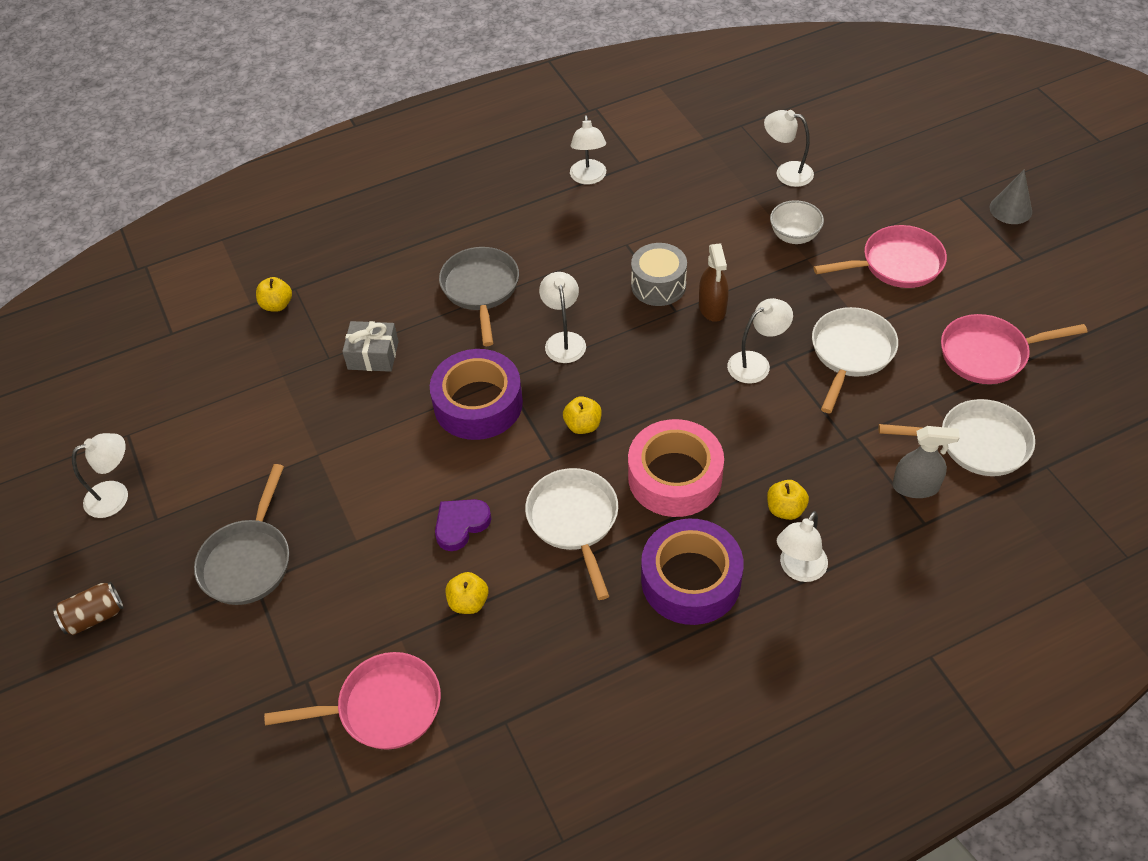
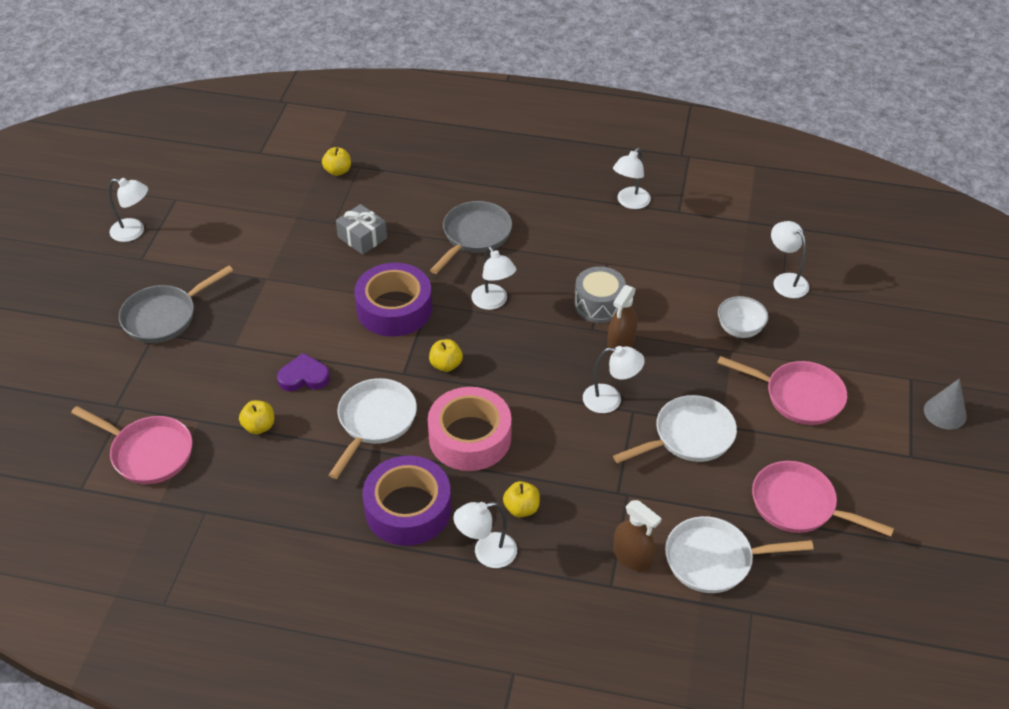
camera: 35 degrees right, 5 degrees down
brown can [53,582,124,635] -> none
white lamp [539,272,586,363] -> white lamp turned 120 degrees clockwise [471,246,516,310]
white pan [878,399,1035,476] -> white pan turned 135 degrees clockwise [665,516,814,593]
grey spray bottle [892,426,960,498] -> brown spray bottle [614,500,661,572]

